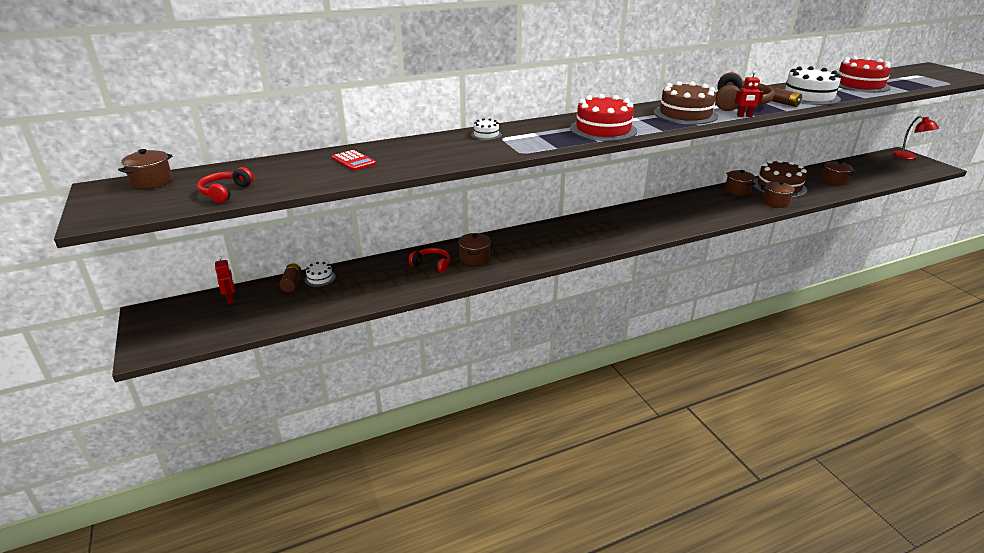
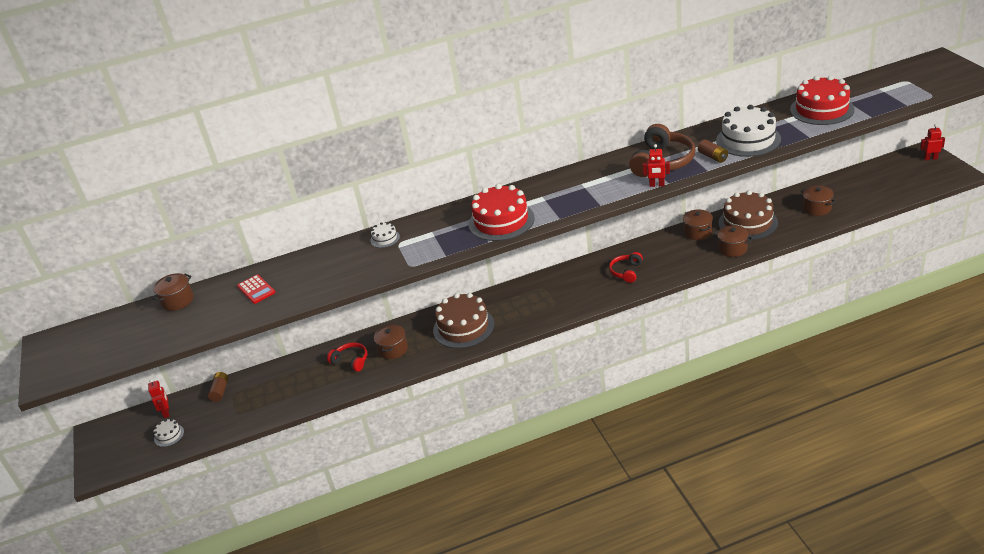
camera: 10 degrees right, 5 degrees up
brown pot [118,149,173,189] -> brown pot moved to [152,273,194,311]
red headphones [197,167,253,203] -> red headphones moved to [609,252,643,283]
white cake [305,262,336,287] -> white cake moved to [153,419,184,447]
brown cake [654,81,718,125] -> brown cake moved to [433,293,494,349]
red lamp [892,116,939,159] -> red robot [920,124,945,161]

